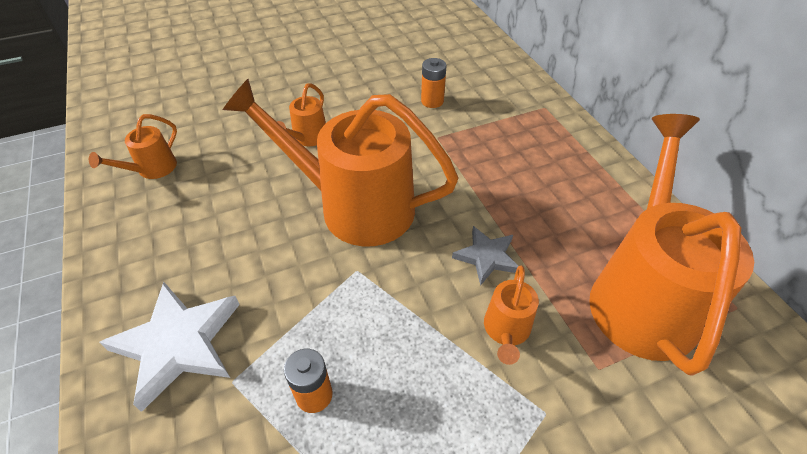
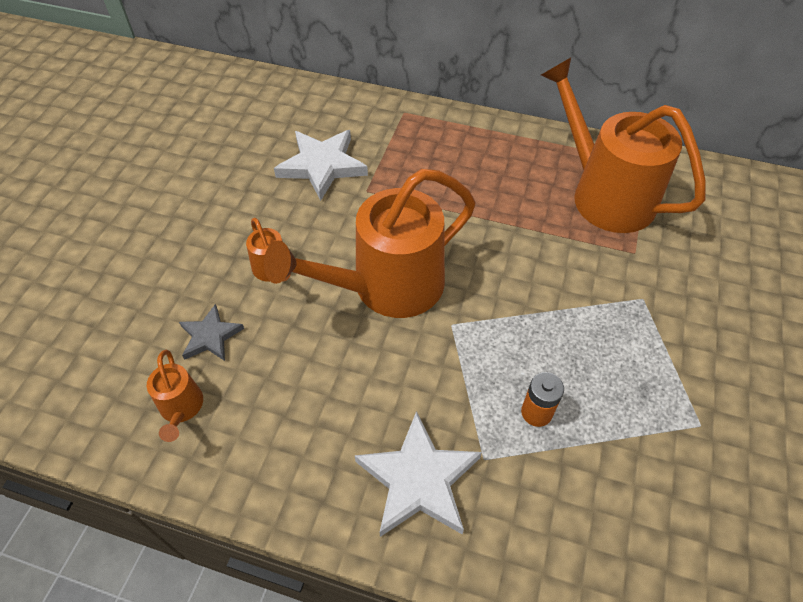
camera: 50 degrees left, 5 degrees up
orange battery [421,58,446,108] -> white star [274,130,368,201]
grey star [452,226,518,286] -> grey star moved to [179,304,244,361]
orange watering can [484,265,539,365] -> none

